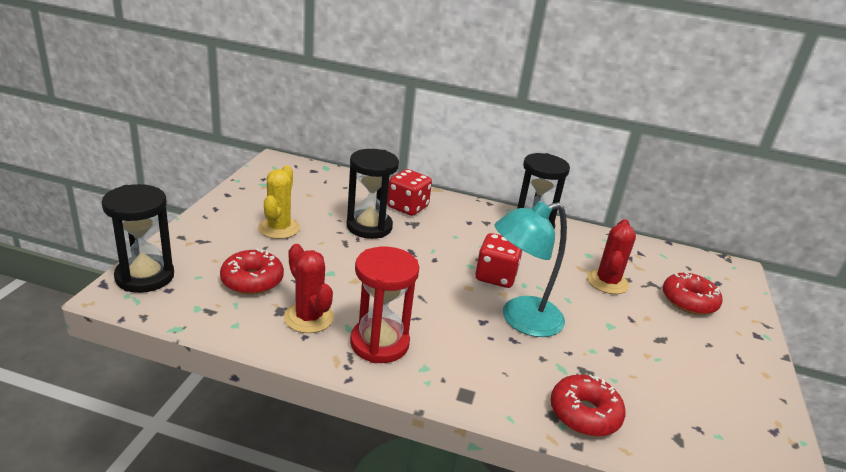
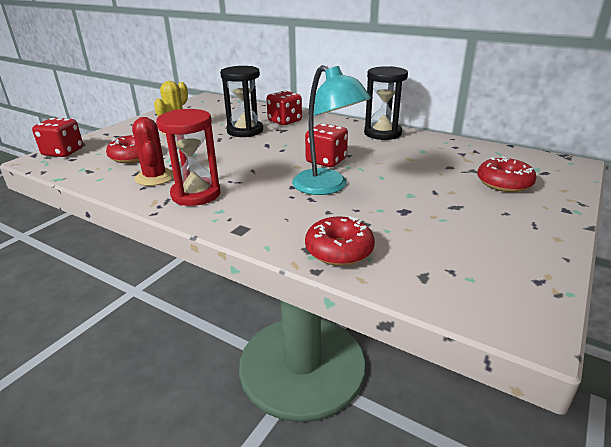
camera: 20 degrees right, 0 degrees up
black hourglass [102,184,174,293] -> red dice [32,118,83,157]
turquoise lamp [494,201,567,337] -> turquoise lamp turned 120 degrees counterclockwise [292,65,371,195]
red cactus [587,219,636,294] -> none

